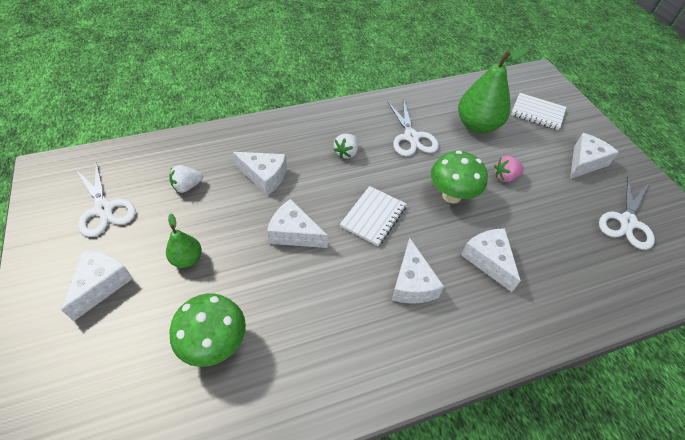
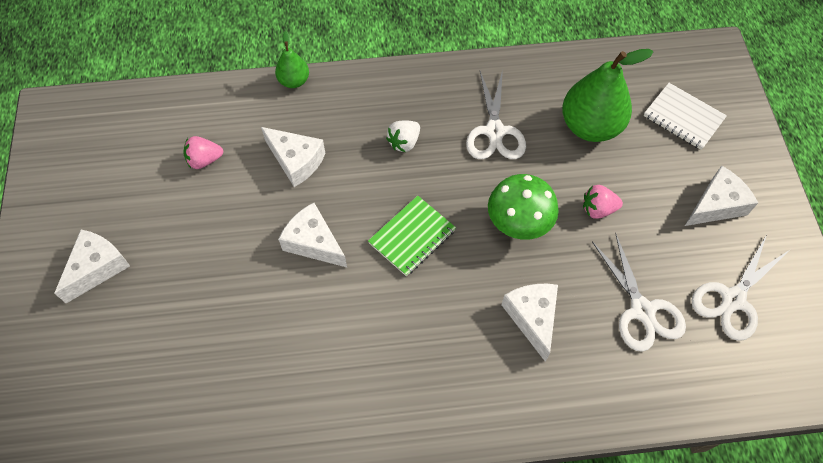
camera: 15 degrees right, 10 degrees up
white scissors [77,162,136,237] -> white scissors moved to [592,233,686,352]
green pear [166,214,202,268] -> green pear moved to [275,31,309,88]
white strawberry [169,165,203,193] -> pink strawberry [183,136,223,169]
green mushroom [169,293,246,367] -> none
white notebook [340,186,407,246] -> green notebook [368,196,456,276]
white cheese [392,238,444,304] -> none

